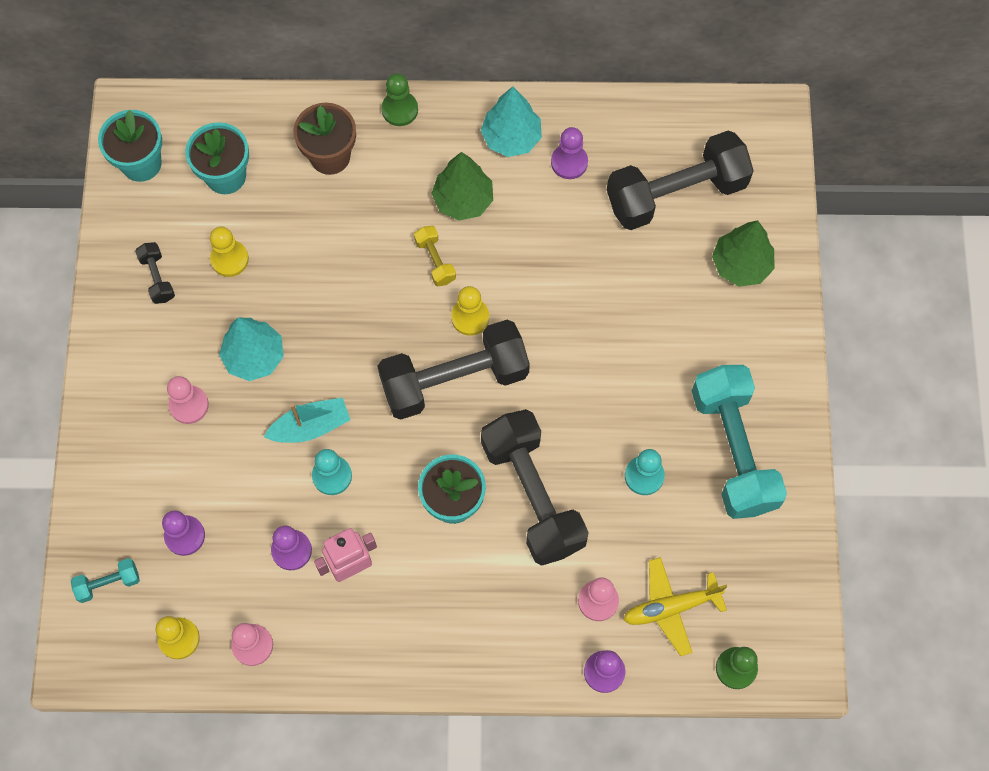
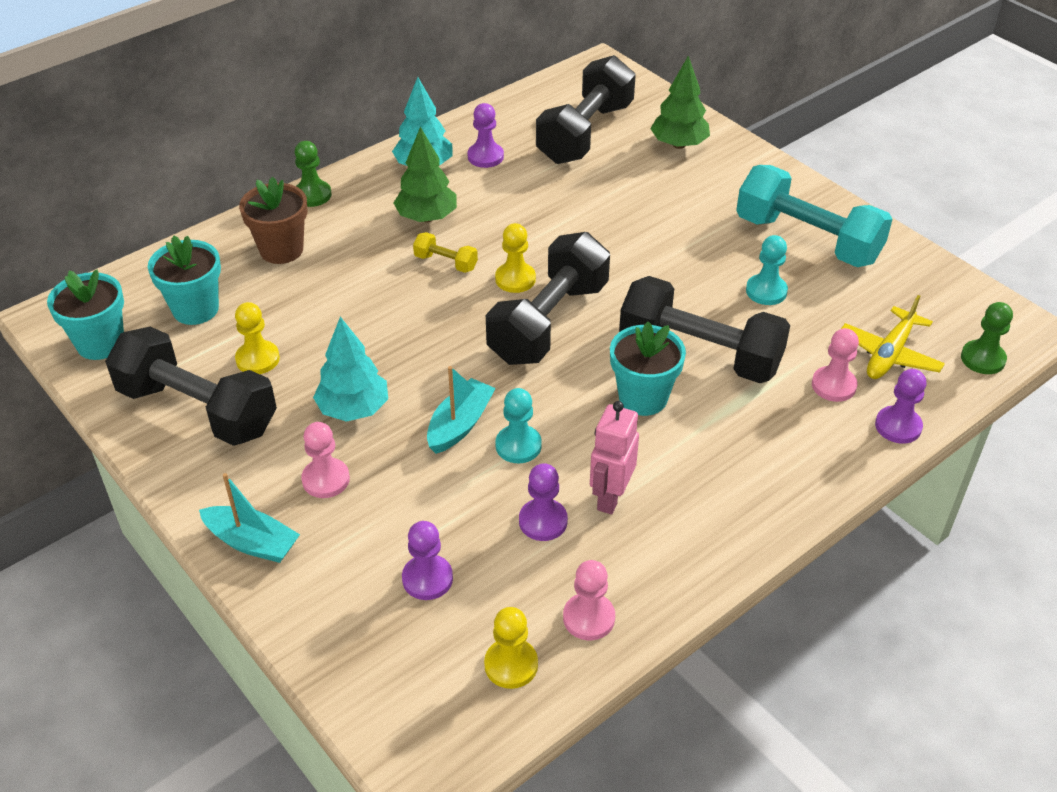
camera: 40 degrees left, 25 degrees down
turquoise dumbbell [71,558,140,603] -> none
black dumbbell [135,242,175,304] -> black dumbbell [105,327,277,446], size x2.36
none -> turquoise boat [199,473,300,563]

